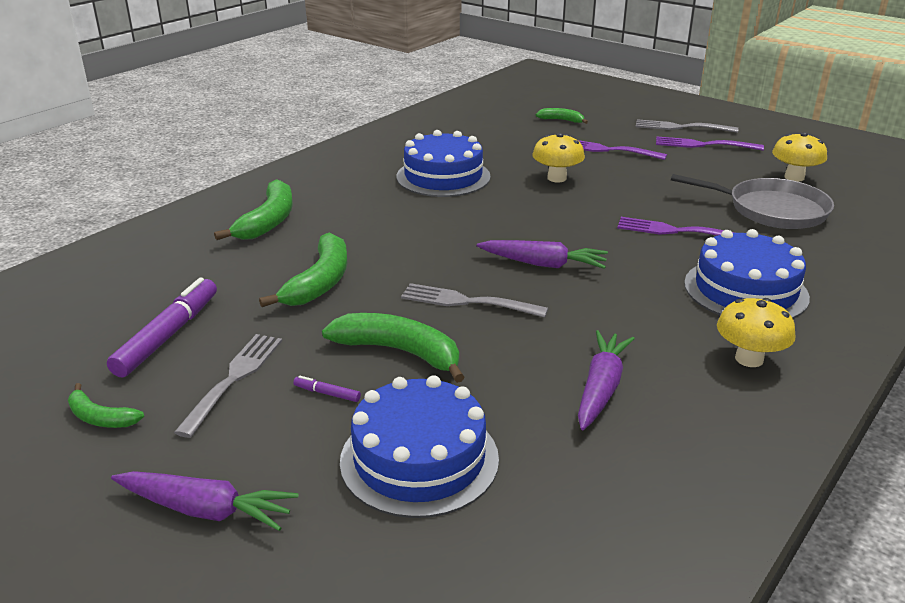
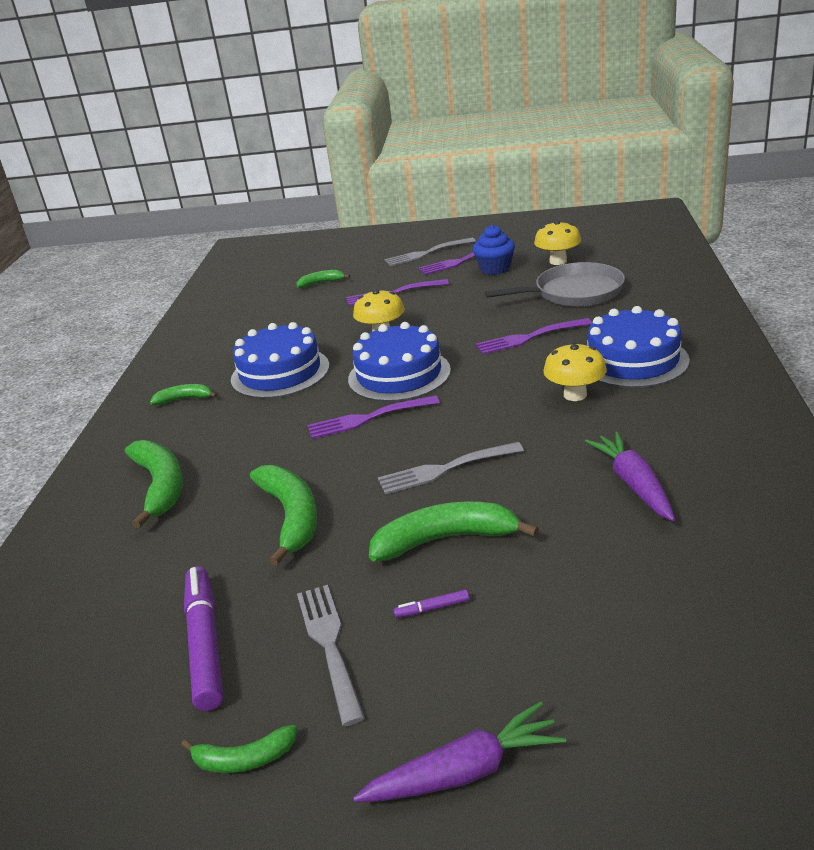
camera: 30 degrees left, 0 degrees up
blue cake [340,375,499,518] -> blue cake moved to [348,322,451,402]
purple carrot [477,240,608,269] -> none
yellow mushroom [717,298,795,367] -> yellow mushroom moved to [543,342,607,401]
none -> green banana [150,384,217,405]
none -> purple fork [308,395,440,439]
none -> blue cupcake [473,225,515,275]

